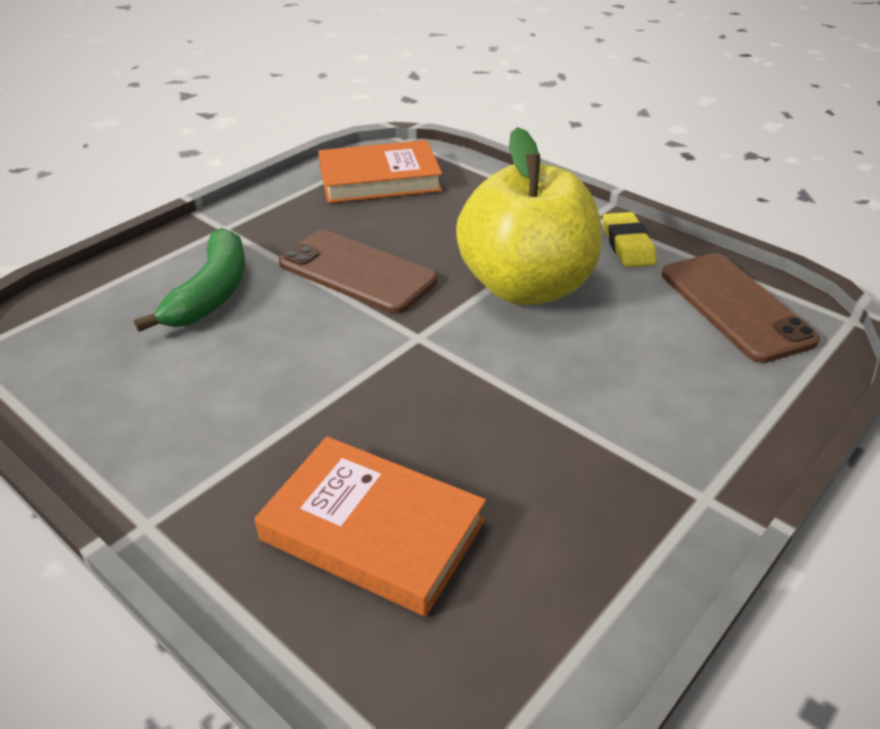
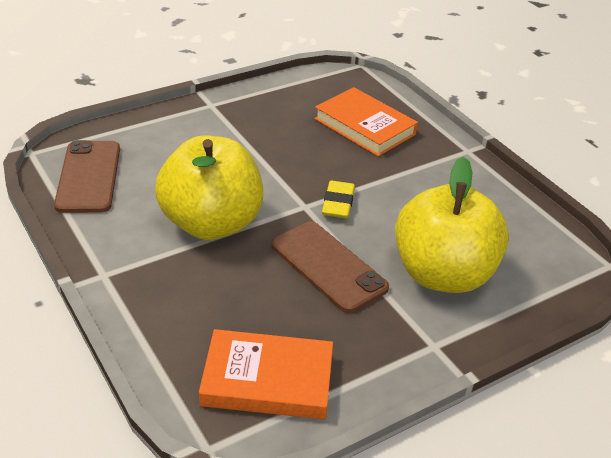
camera: 165 degrees left, 0 degrees up
green banana [134,228,245,332] -> yellow apple [395,157,509,293]
yellow eraser [603,212,656,267] -> yellow eraser moved to [322,181,355,218]

